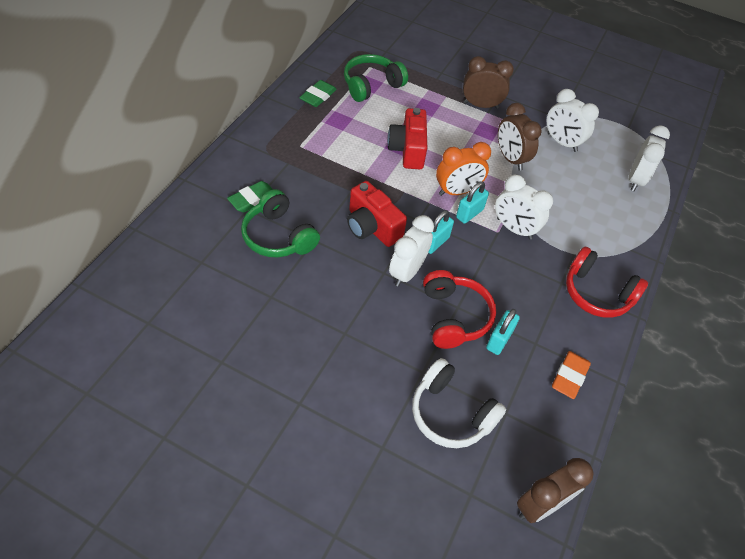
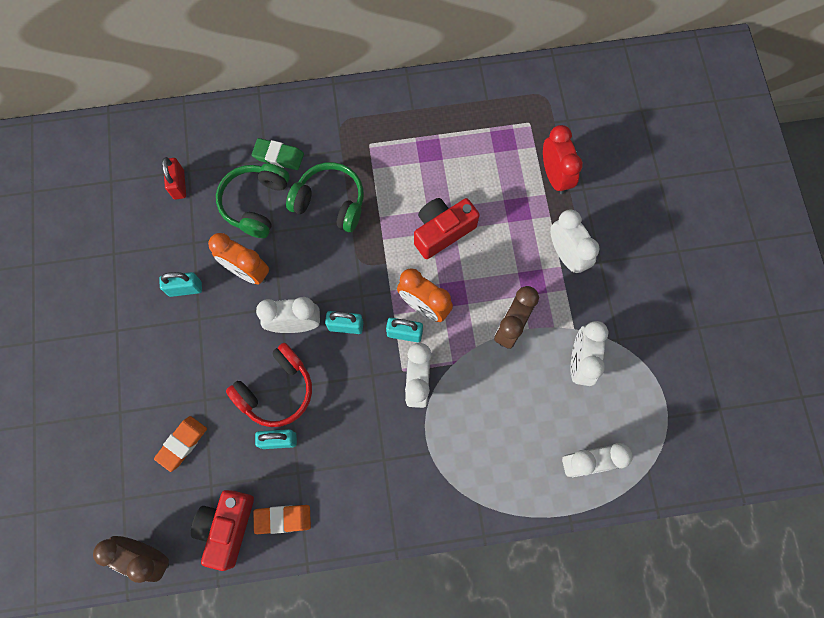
camera: 60 degrees right, 20 degrees up
green eraser [299,80,337,107] -> none
green headphones [344,54,408,102] -> green headphones moved to [286,162,364,232]
red camera [347,181,407,247] -> red camera moved to [191,490,254,571]
white headphones [412,358,506,448] -> orange eraser [154,416,207,472]
brown clock [463,56,514,109] -> white clock [550,210,599,273]
red headphones [566,247,648,318] -> none
none -> turquoise padlock [159,272,202,297]
none -> red padlock [162,157,186,199]
none -> orange clock [208,233,269,285]
none -> red clock [543,125,583,194]

